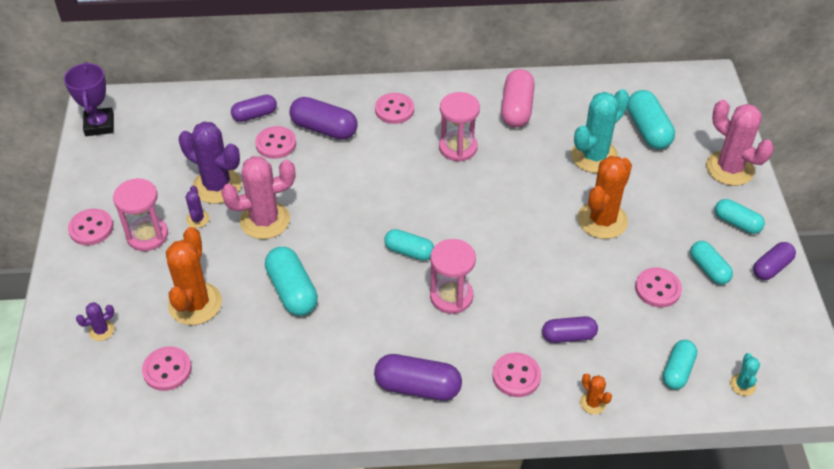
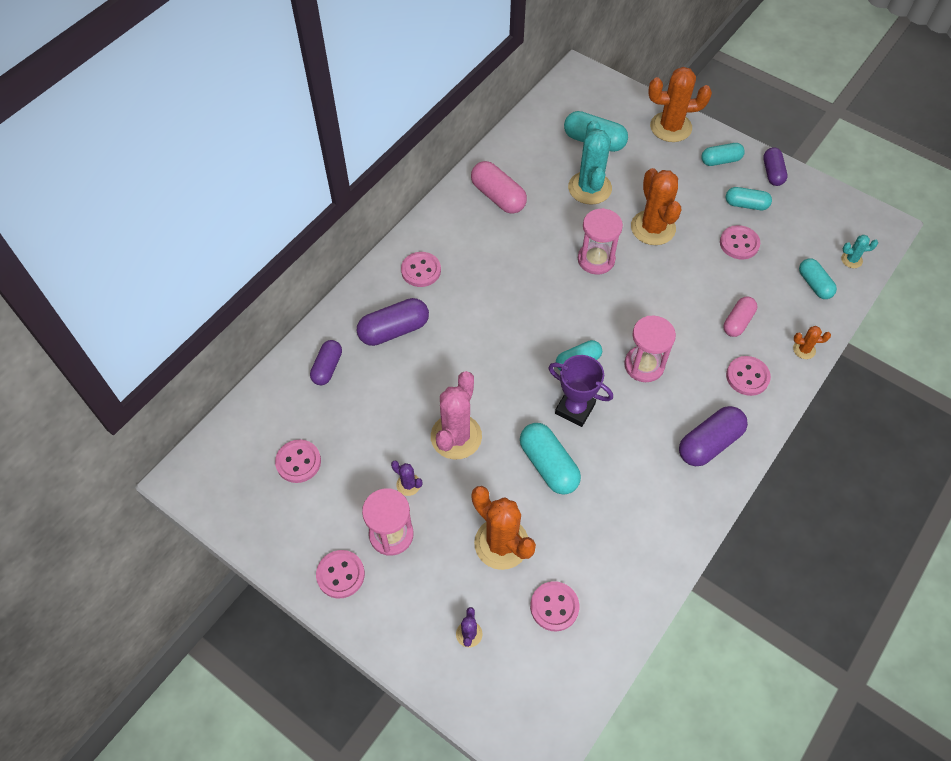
camera: 50 degrees left, 10 degrees up
purple trophy [64,62,114,136] -> purple trophy moved to [548,355,613,427]
purple cactus [179,122,241,204] -> none
pink button [255,126,296,159] -> pink button moved to [275,440,321,483]
turquoise capsule [265,247,318,316] -> turquoise capsule turned 45 degrees clockwise [520,423,581,495]
pink hourglass [439,92,480,162] -> pink hourglass moved to [578,208,623,274]
purple capsule [542,316,598,343] -> pink capsule [724,296,757,337]
pink cactus [706,100,774,186] -> orange cactus [648,67,712,142]
turquoise cactus [730,353,760,396] -> turquoise cactus turned 45 degrees counterclockwise [841,235,878,268]

